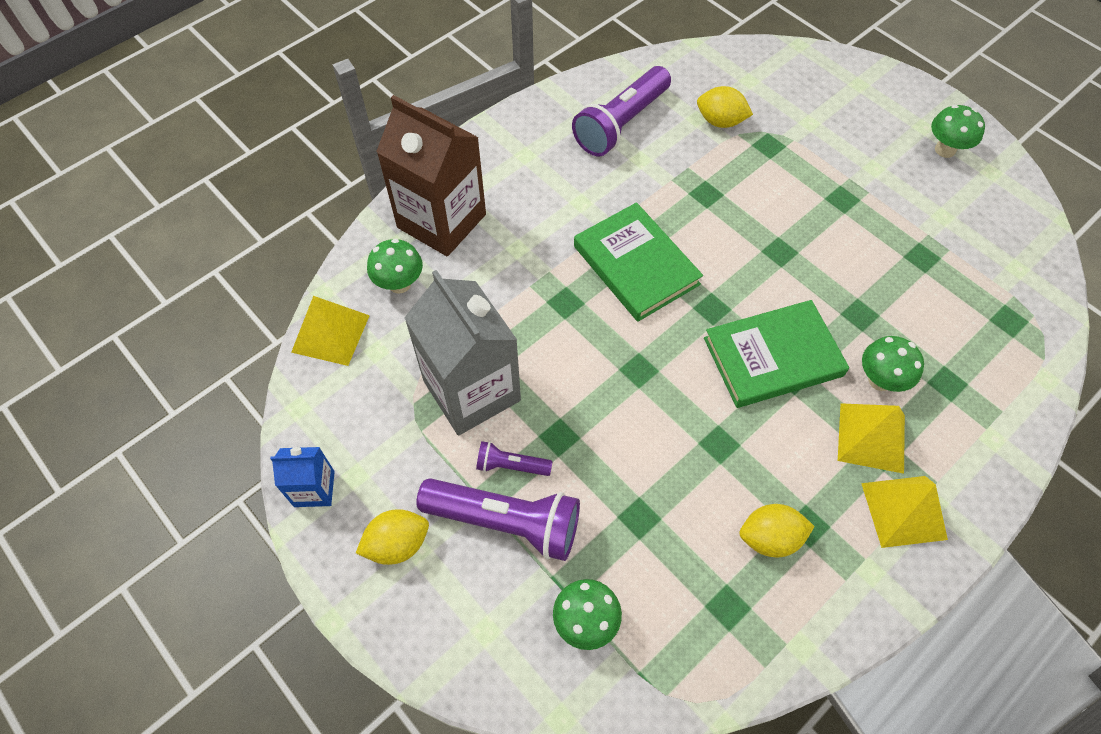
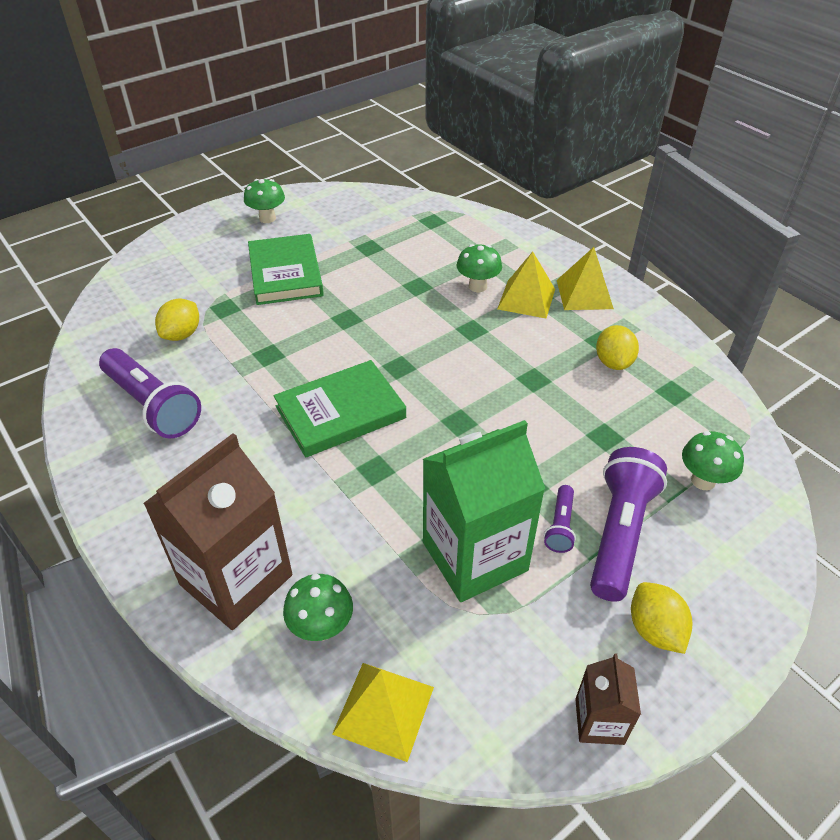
camera: 85 degrees left, 15 degrees down
blue carton [270,447,335,507] -> brown carton [575,653,641,745]
grey carton [404,270,521,436] -> green carton [423,420,545,602]
green book [704,300,849,408] -> green book moved to [248,234,324,305]

